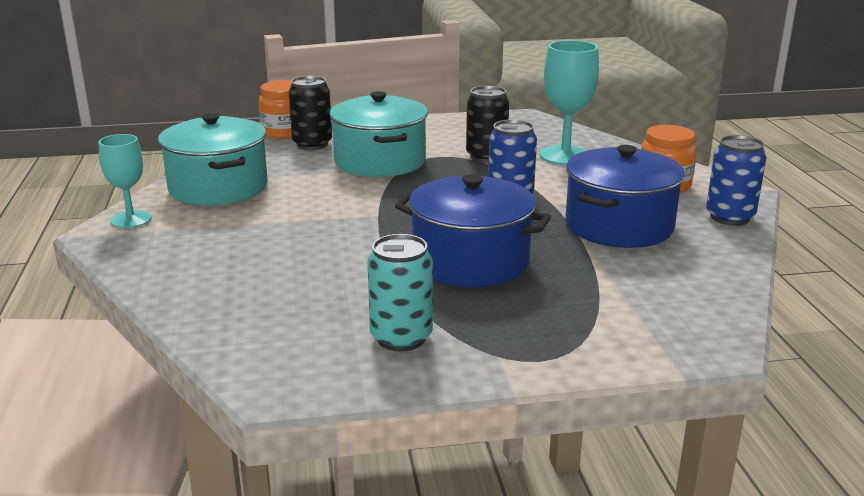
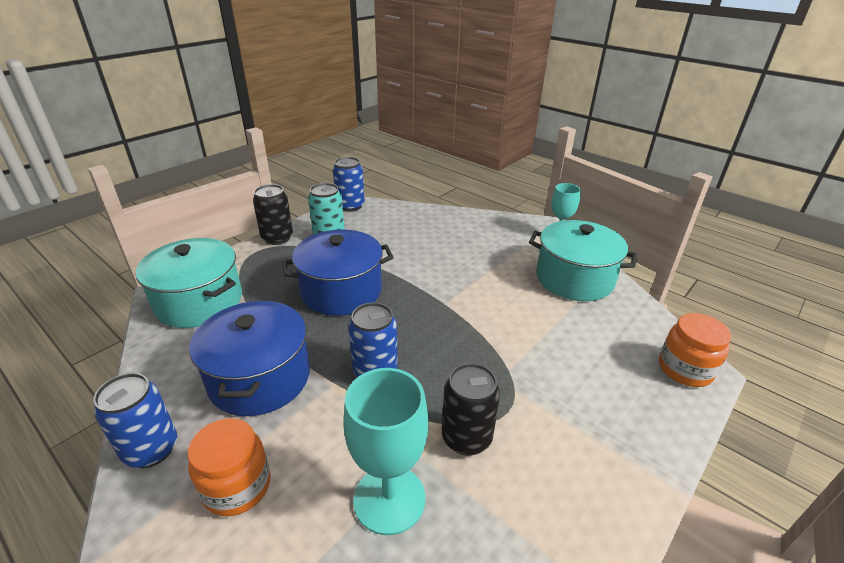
camera: 140 degrees right, 10 degrees up
black can [289,76,332,150] -> black can moved to [253,184,293,245]
turquoise pot [329,91,428,177] -> turquoise pot moved to [136,238,242,328]
none -> blue can [333,157,365,212]

